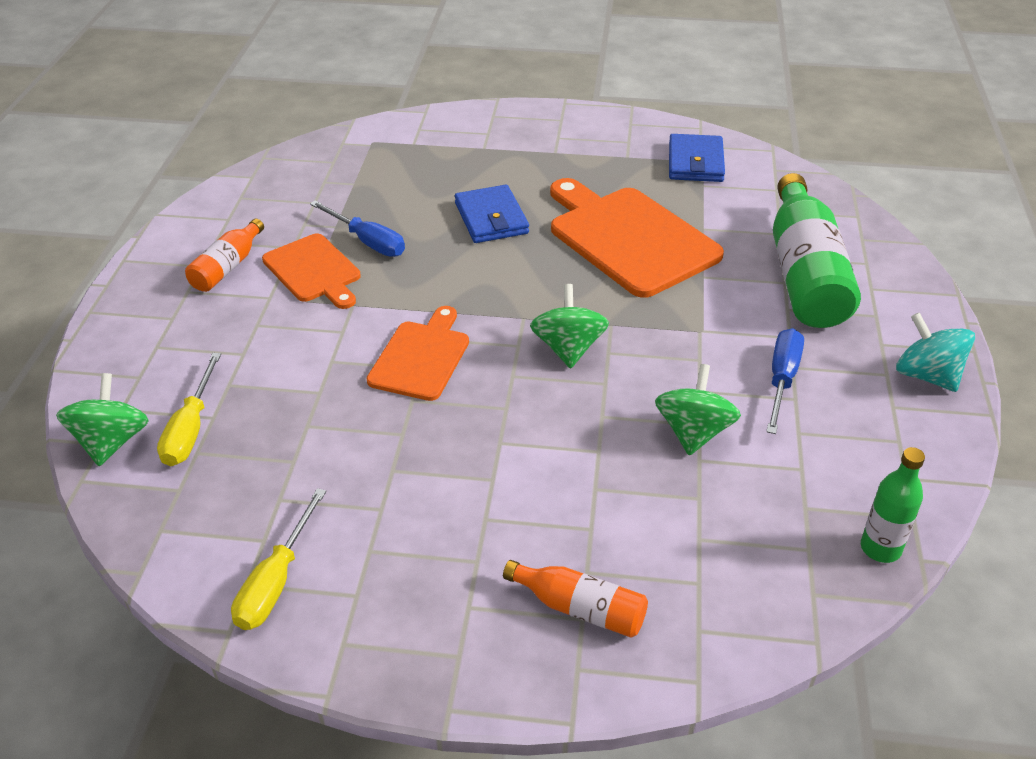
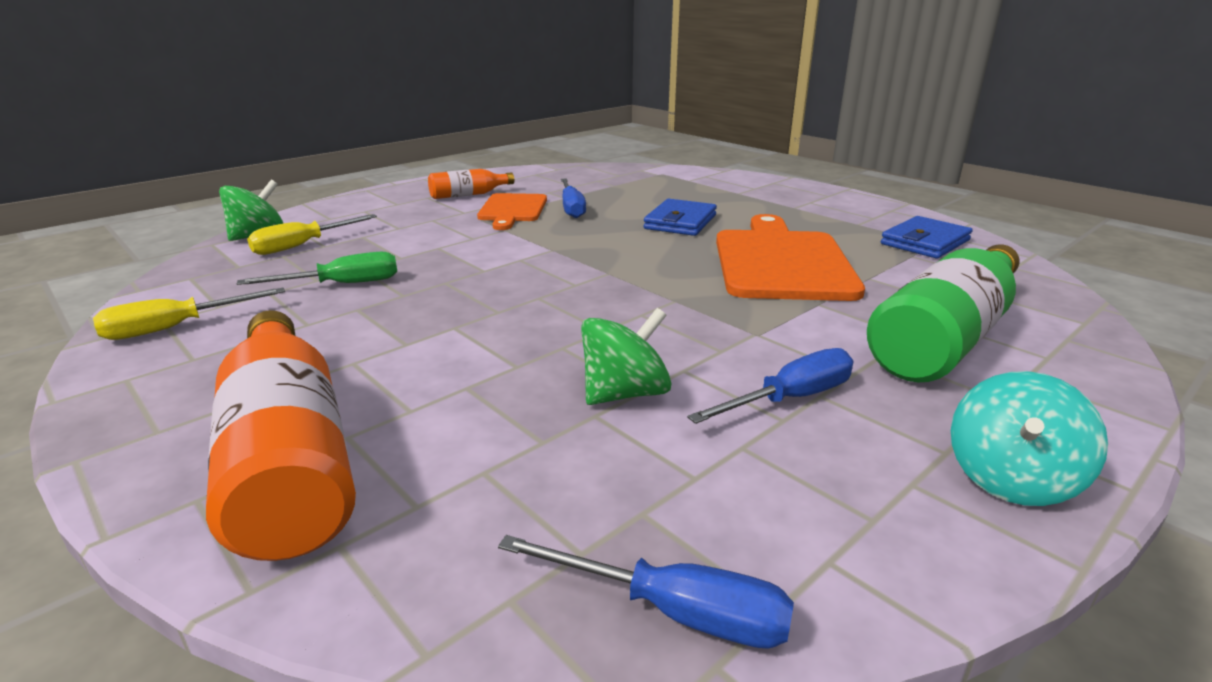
camera: 40 degrees right, 15 degrees down
orange cutting board [366,306,469,401] -> none
orange bottle [503,560,648,638] -> orange bottle [206,310,356,561], size x1.98
green spinning top [530,284,609,368] -> none
green bottle [861,447,925,563] -> blue screwdriver [498,535,794,649]
turquoise spinning top [896,312,975,392] -> turquoise spinning top turned 150 degrees counterclockwise [951,371,1108,506]
none -> green screwdriver [237,252,397,285]

